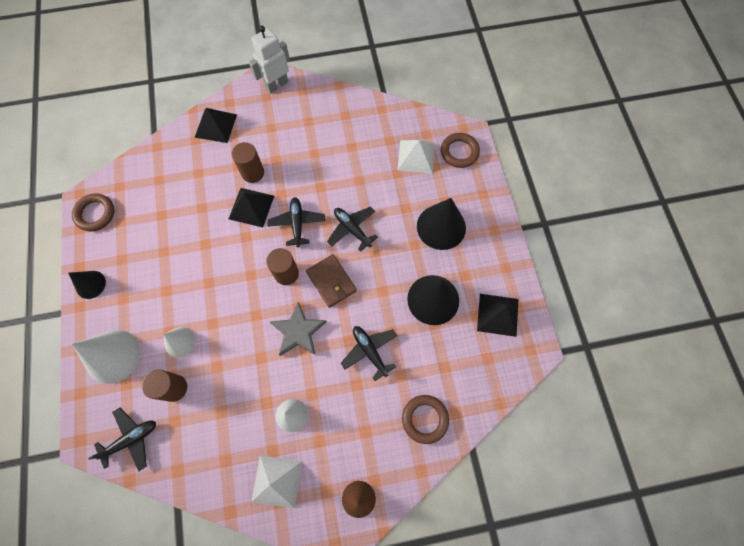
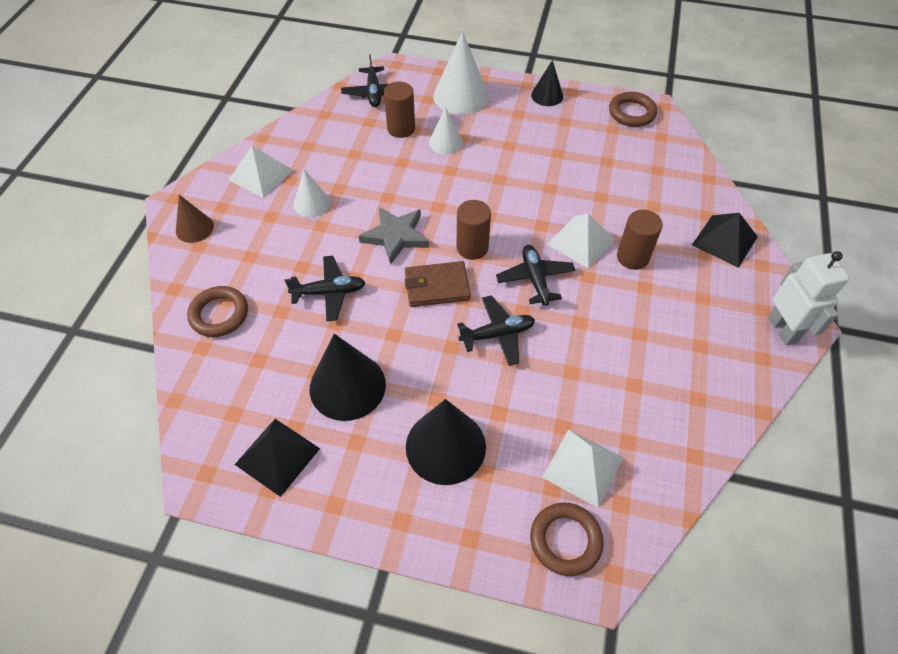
camera: 115 degrees right, 15 degrees down
black pyramid [229,188,274,228] -> white pyramid [547,214,615,269]
black plane [268,197,325,247] -> black plane turned 120 degrees counterclockwise [496,245,575,306]

